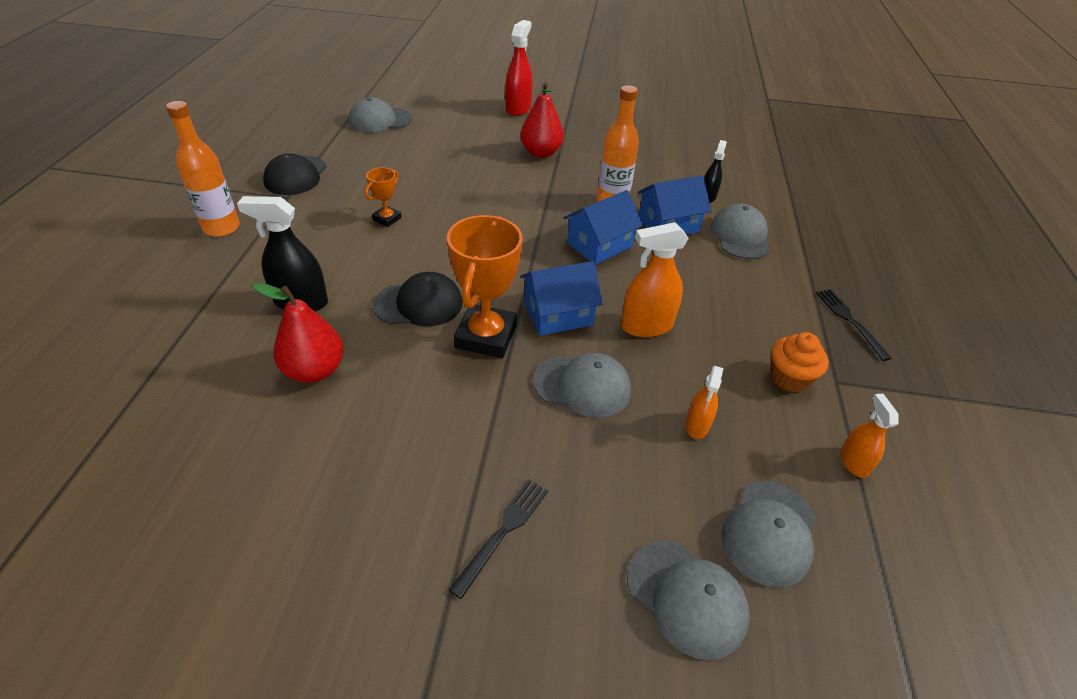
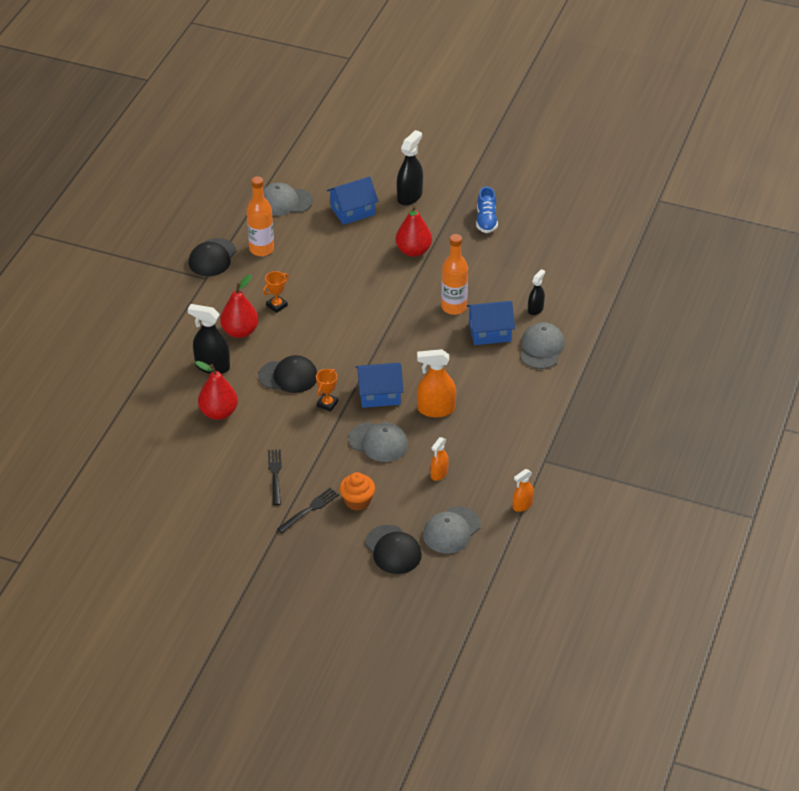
camera: 15 degrees right, 0 degrees up
orange bottle [166,101,240,237] -> orange bottle moved to [247,176,274,256]
orange trophy [447,215,523,358] -> orange trophy [316,369,338,412], size x0.49
red spray bottle [505,20,533,116] -> black spray bottle [397,130,423,206]
blue house [563,190,643,265] -> blue house moved to [327,176,378,225]
grey cap [627,541,750,660] -> black cap [365,525,422,574]
orange cupcake [771,332,829,392] -> orange cupcake moved to [339,472,375,511]
black fork [816,289,892,361] -> black fork moved to [268,449,282,506]
orange spray bottle [840,394,899,478] -> orange spray bottle turned 135 degrees counterclockwise [513,469,534,512]
none -> red pear [220,275,258,338]
none -> blue shoe [476,186,498,233]

